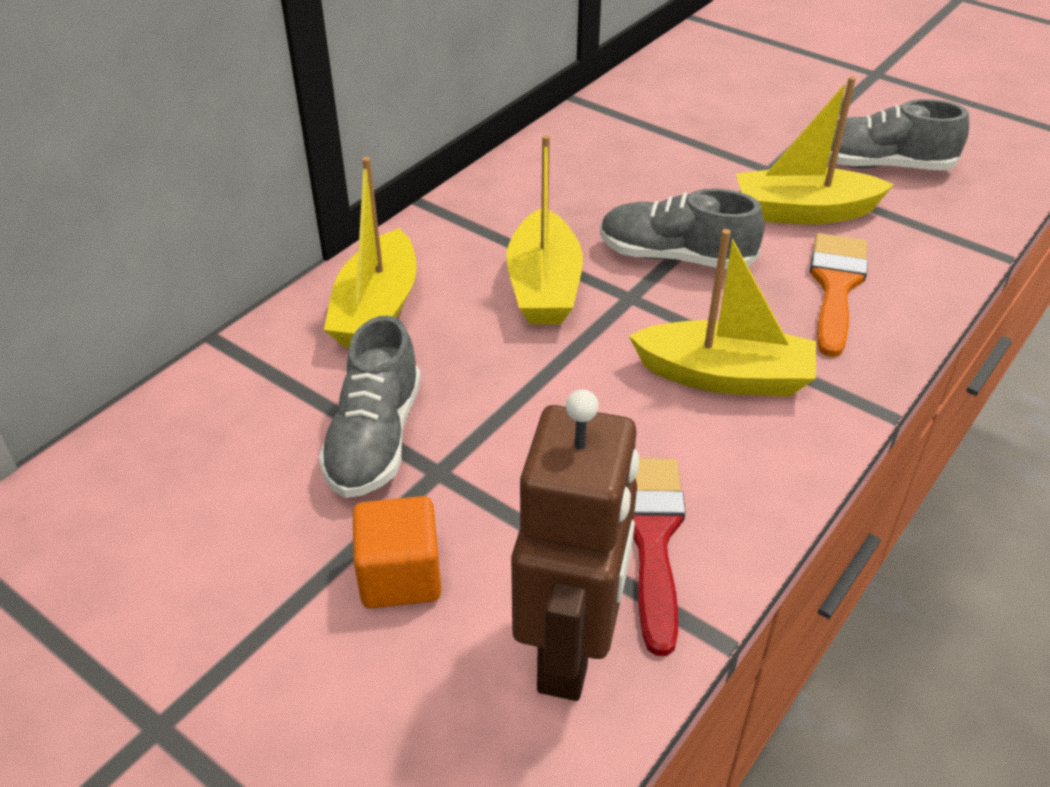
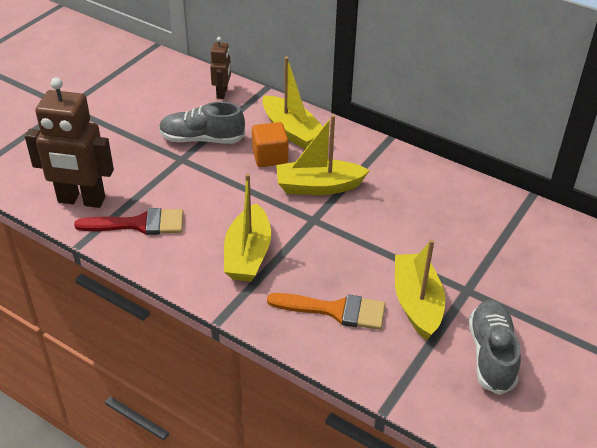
camera: 85 degrees right, 0 degrees up
yellow boat [324,157,417,348] -> yellow boat turned 135 degrees counterclockwise [262,57,323,149]
orange cube [353,496,442,608] -> orange cube moved to [252,122,288,167]
grey shoe [600,188,765,269] -> none
none -> brown robot [210,37,231,99]

